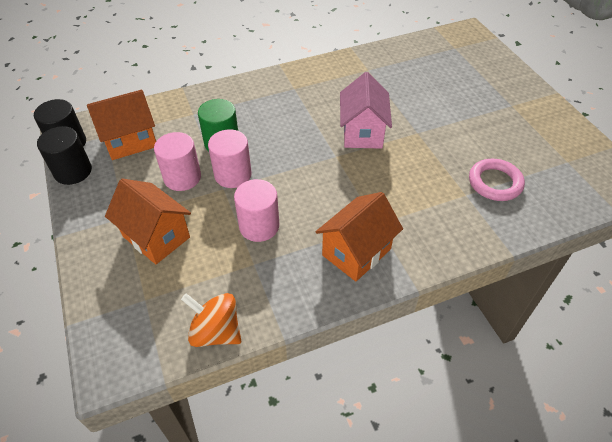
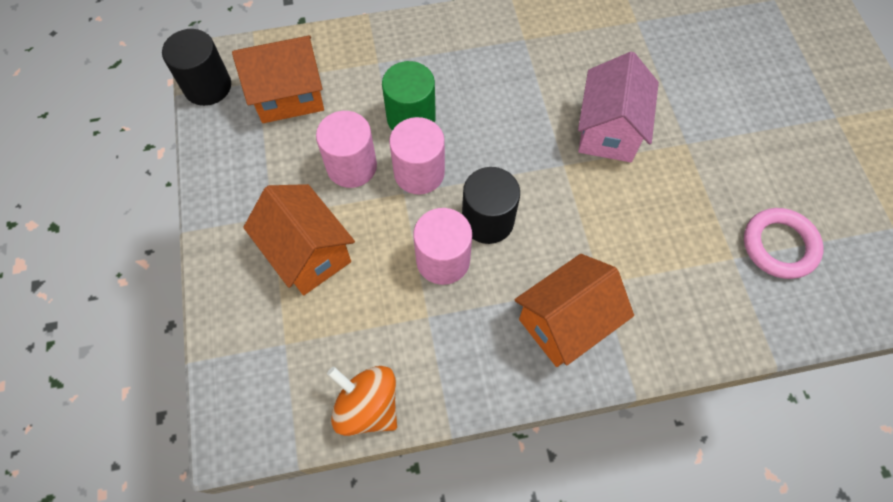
camera: 10 degrees right, 15 degrees up
black cylinder [37,126,92,185] -> black cylinder moved to [462,167,520,244]

